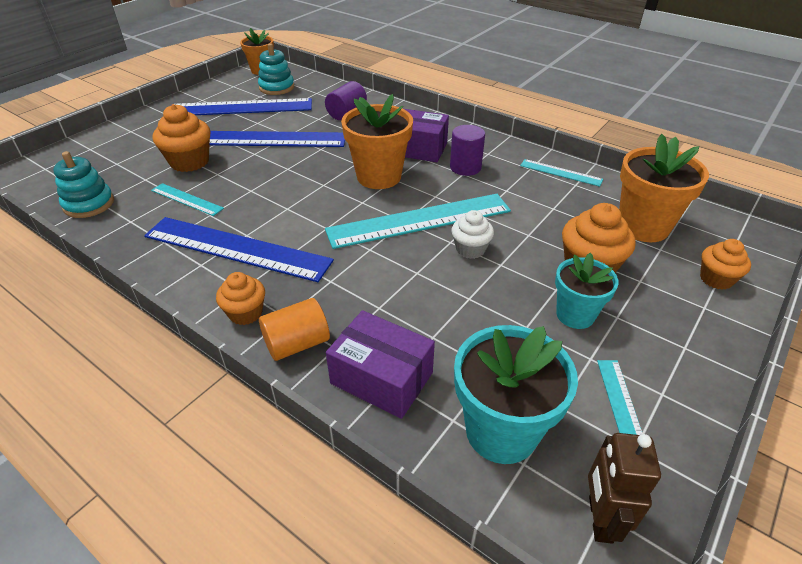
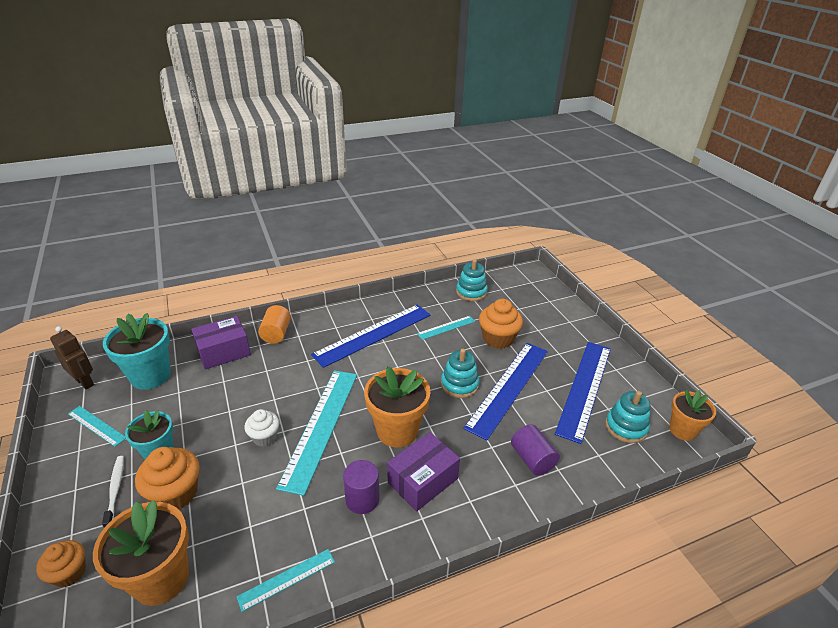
camera: 120 degrees right, 5 degrees down
orange cupcake [216,272,265,325] -> none
none -> white toothbrush [102,456,124,528]
none -> turquoise stacking toy [441,349,480,398]

